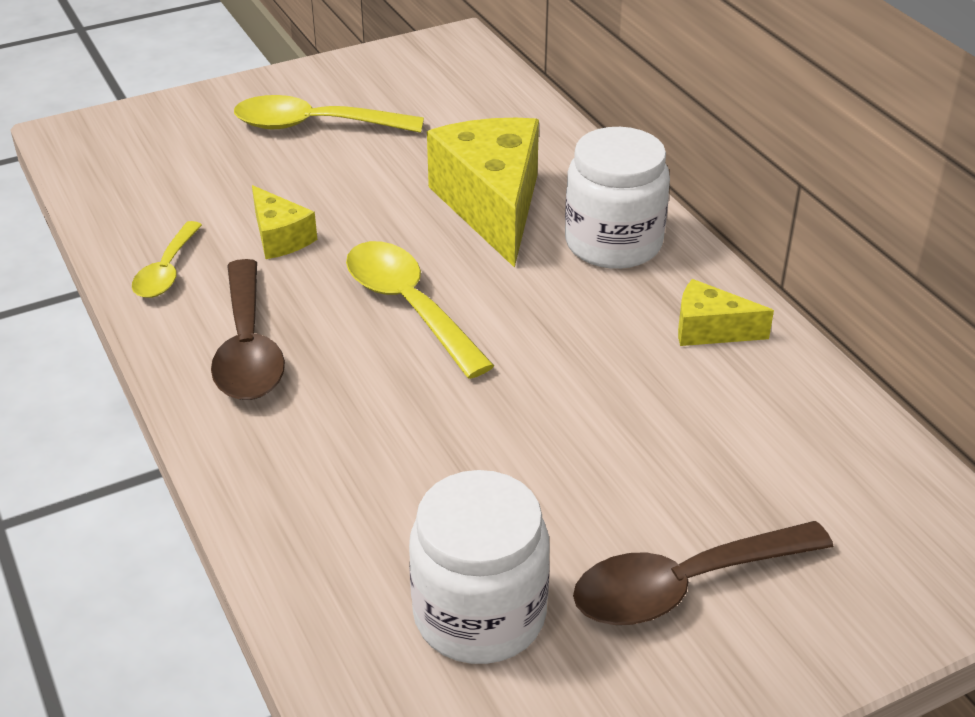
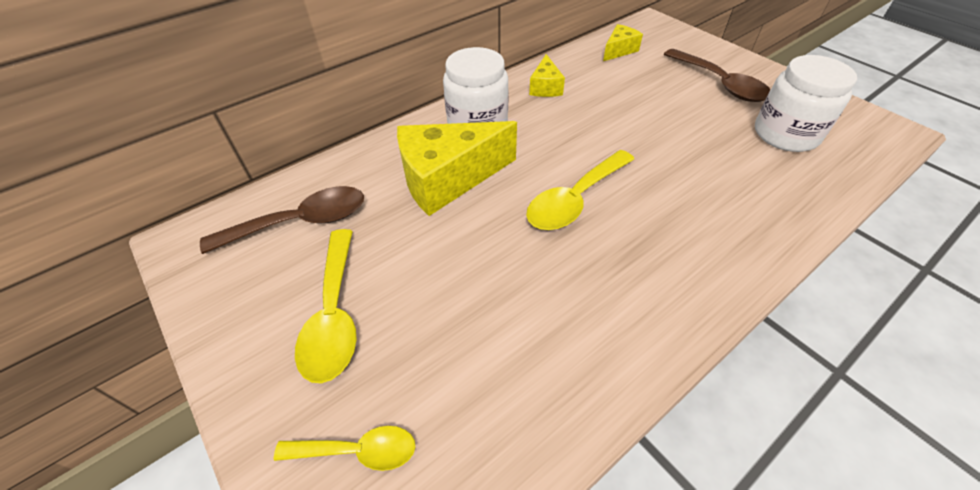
camera: 100 degrees left, 10 degrees up
yellow spoon [132,221,202,298] -> yellow spoon moved to [274,426,415,471]
brown spoon [211,259,285,400] -> brown spoon moved to [200,186,364,254]
yellow cheese [252,185,317,259] -> yellow cheese moved to [603,24,643,61]

